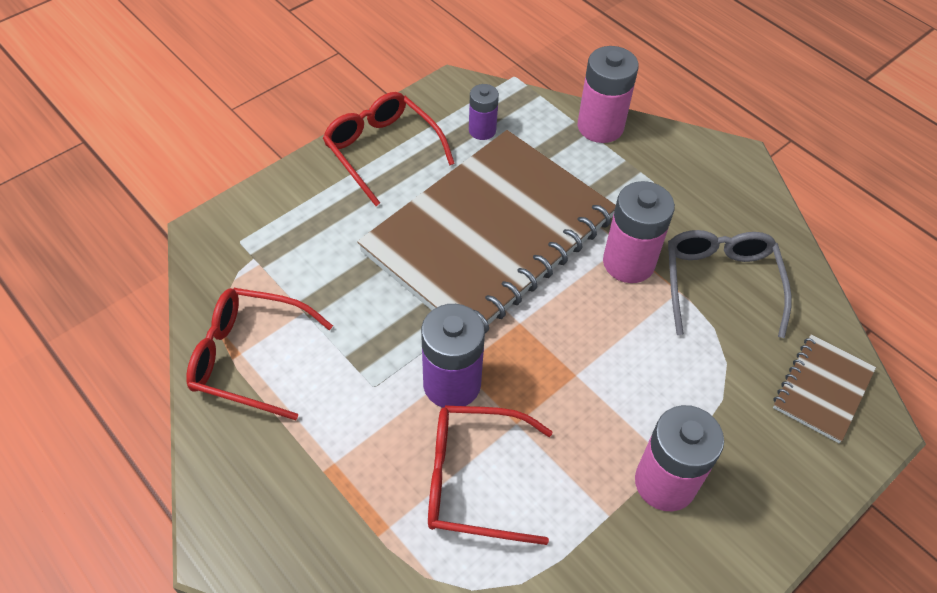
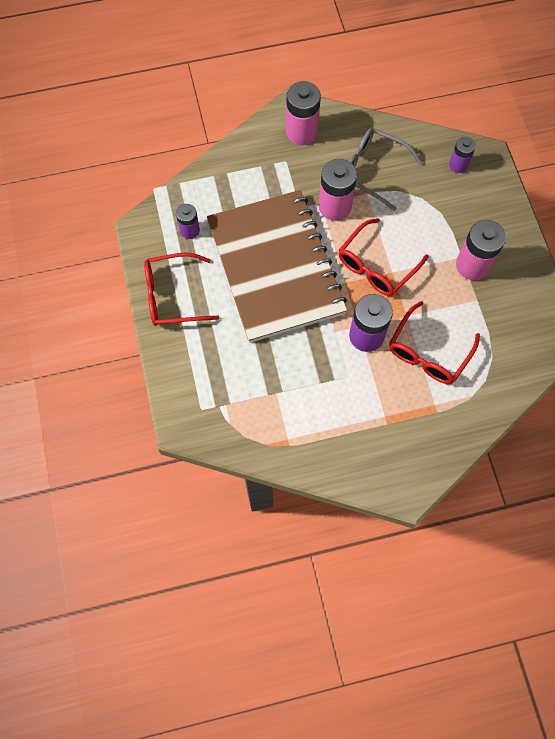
camera: 60 degrees left, 15 degrees up
red glasses [186,288,333,420] -> red glasses moved to [339,218,429,296]
pink battery [578,46,639,143] -> pink battery moved to [286,81,321,145]
brown notebook [773,334,876,443] -> purple battery [449,137,476,173]

